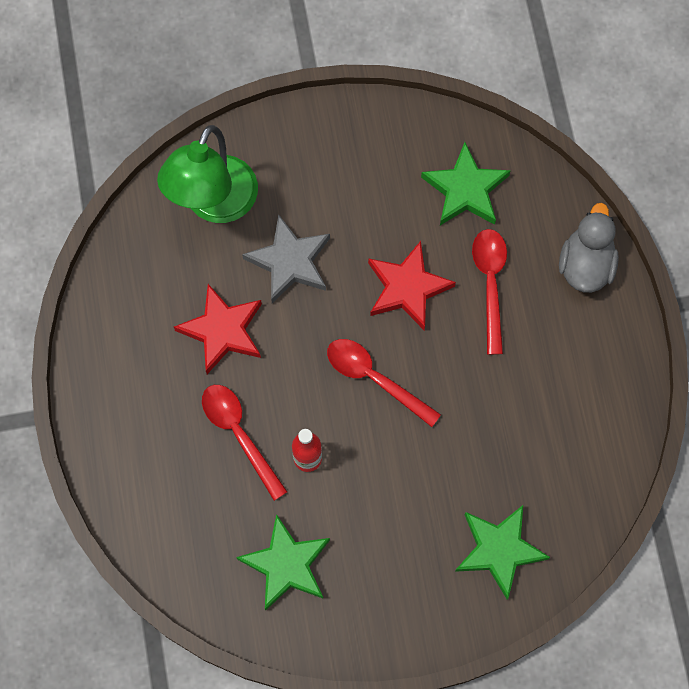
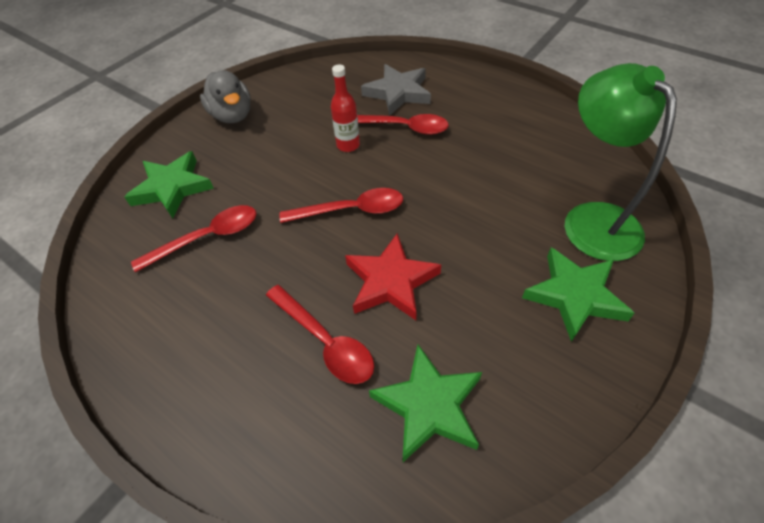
camera: 140 degrees right, 20 degrees down
red star [174,284,262,374] -> none
green star [236,514,330,611] -> green star moved to [522,247,634,342]
grey star [242,214,330,303] -> grey star moved to [361,64,431,115]
grey duck [559,203,619,293] -> grey duck moved to [200,70,251,123]
none -> red spoon [131,205,256,272]

